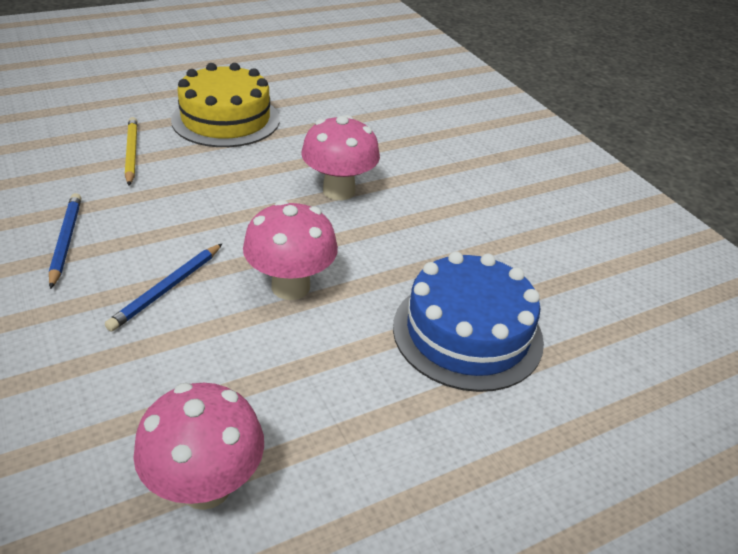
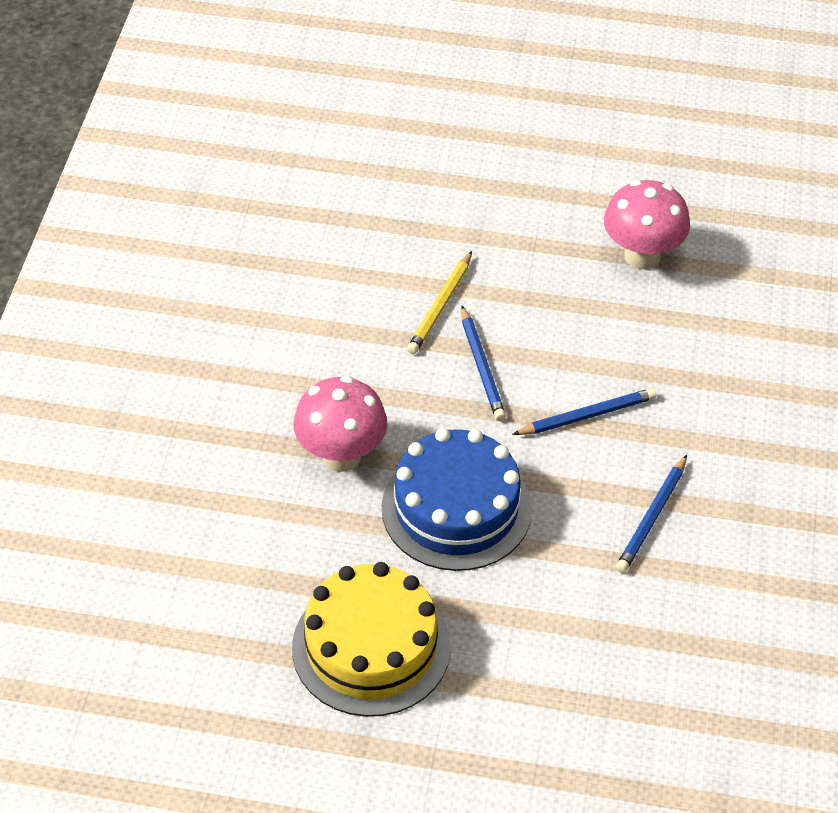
camera: 140 degrees left, 10 degrees up
yellow pencil [125,117,138,186] -> yellow pencil moved to [407,251,472,354]
pink mushroom [243,200,338,300] -> blue pencil [461,306,506,421]
blue cake [393,251,544,392] -> blue cake moved to [382,428,532,571]

